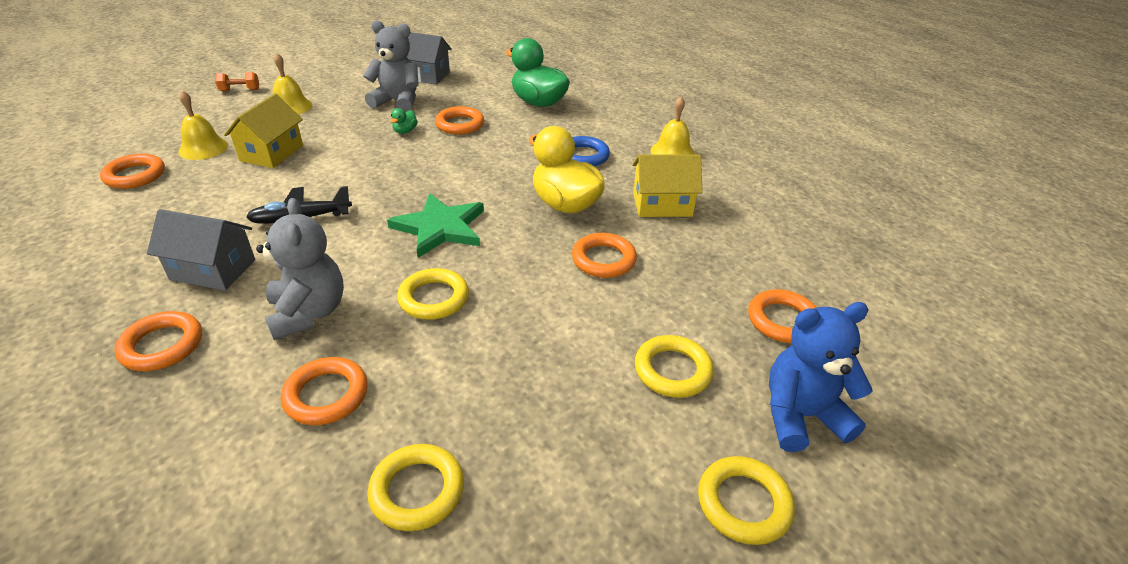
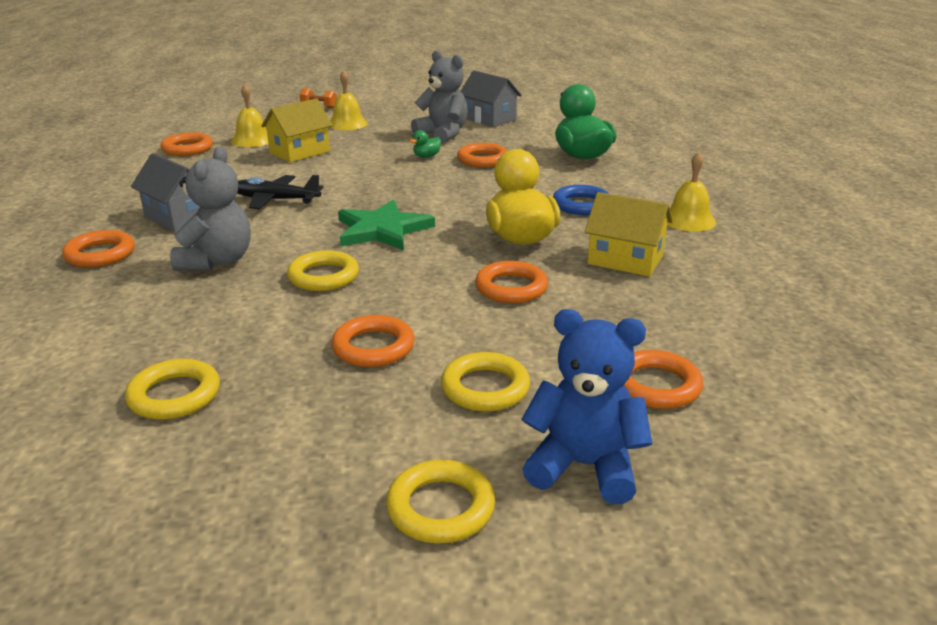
camera: 30 degrees right, 10 degrees down
orange ring [281,357,368,425] -> orange ring moved to [331,315,415,367]

